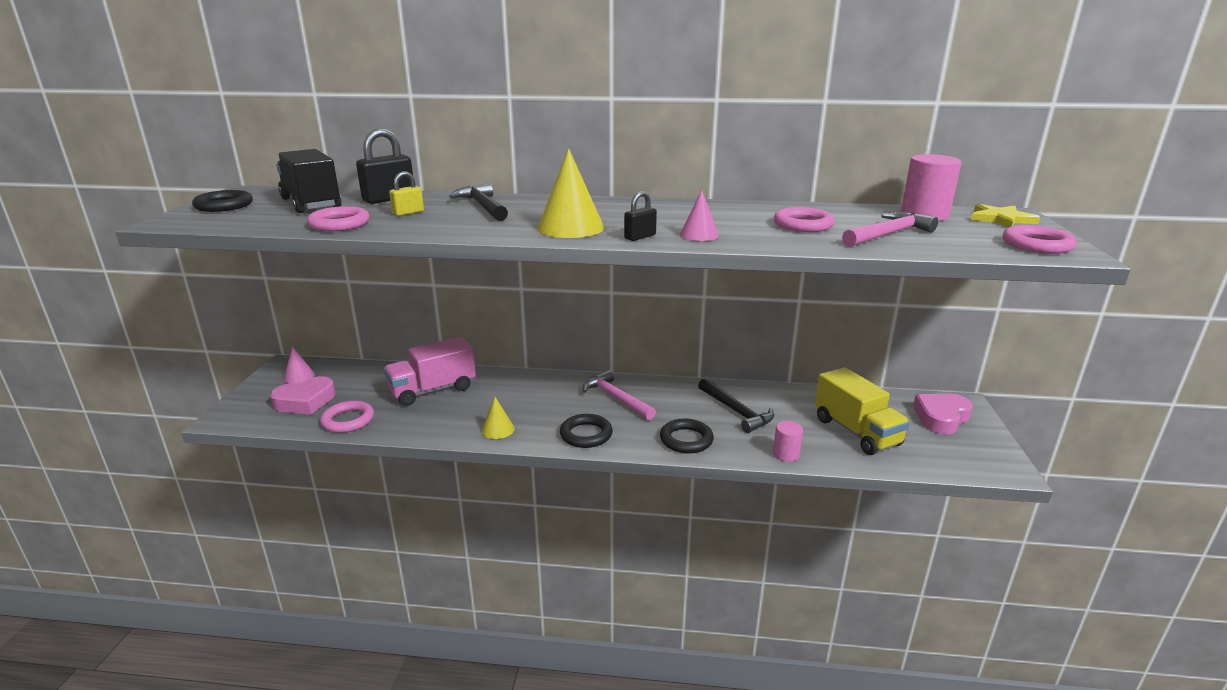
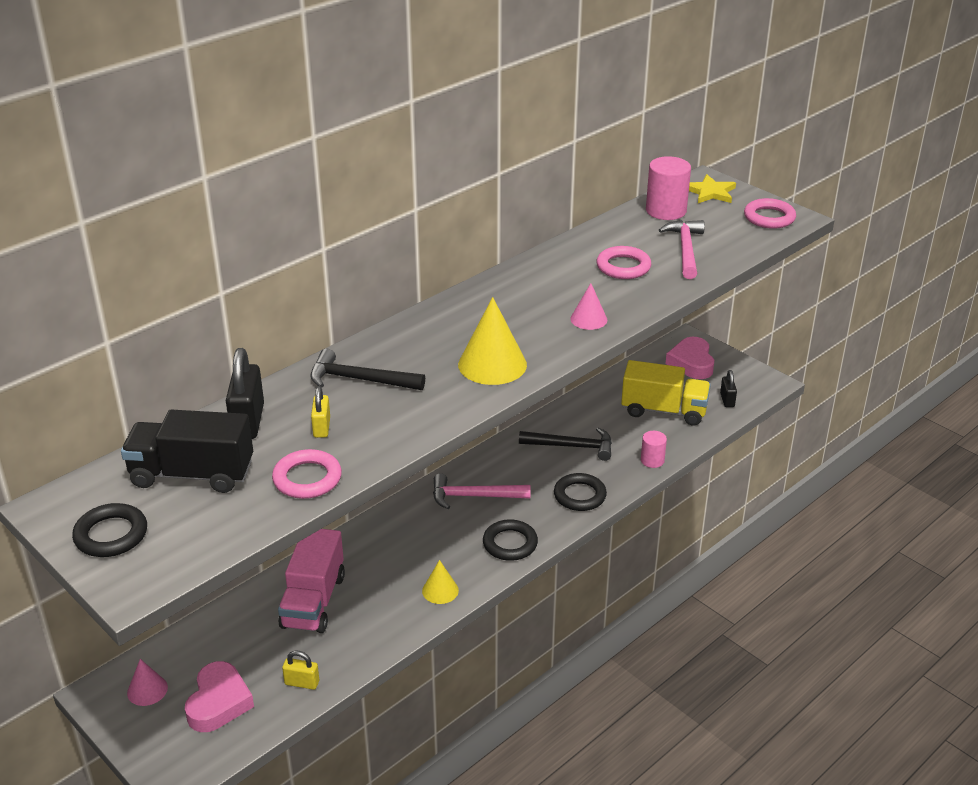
camera: 50 degrees left, 10 degrees up
pink ring [320,400,374,433] -> yellow padlock [282,651,319,690]
black padlock [624,191,657,241] -> black padlock moved to [720,370,737,407]

